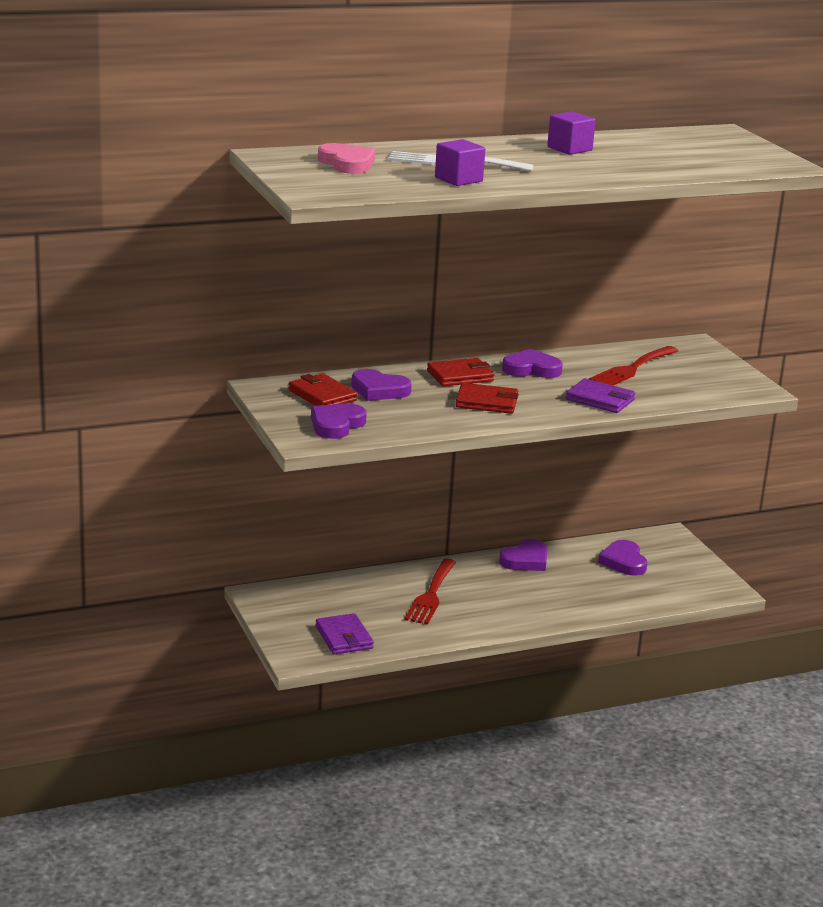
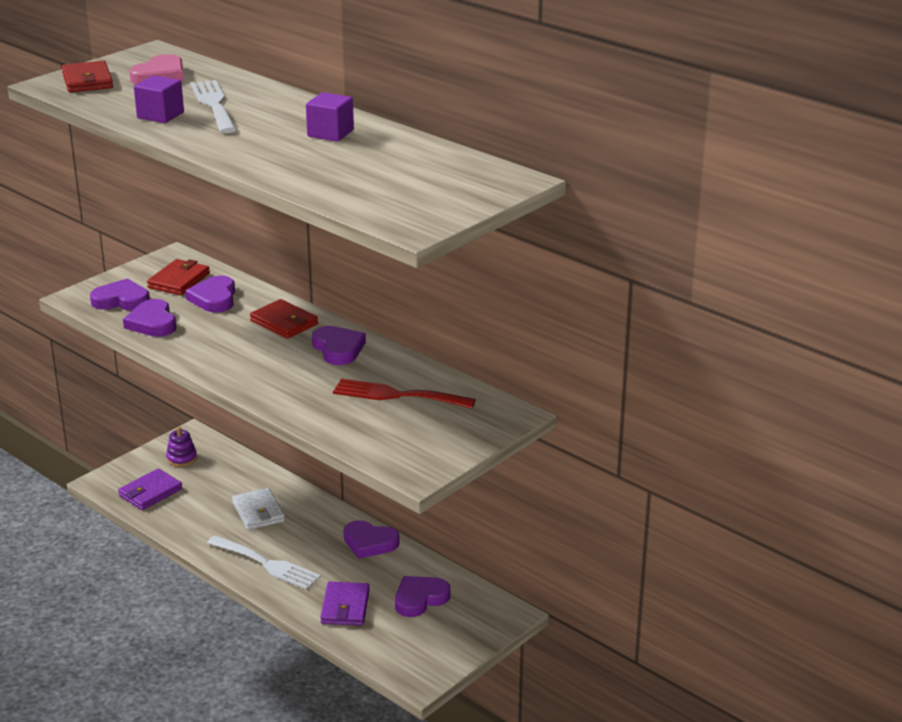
camera: 65 degrees right, 5 degrees up
red fork [405,558,456,625] -> white wallet [232,488,285,530]
red wallet [456,383,519,414] -> red wallet moved to [62,61,113,93]
purple wallet [566,378,635,413] -> purple wallet moved to [320,582,370,626]
none -> purple heart [123,299,176,337]
none -> purple stacking toy [166,427,197,467]
none -> white fork [207,536,321,590]

